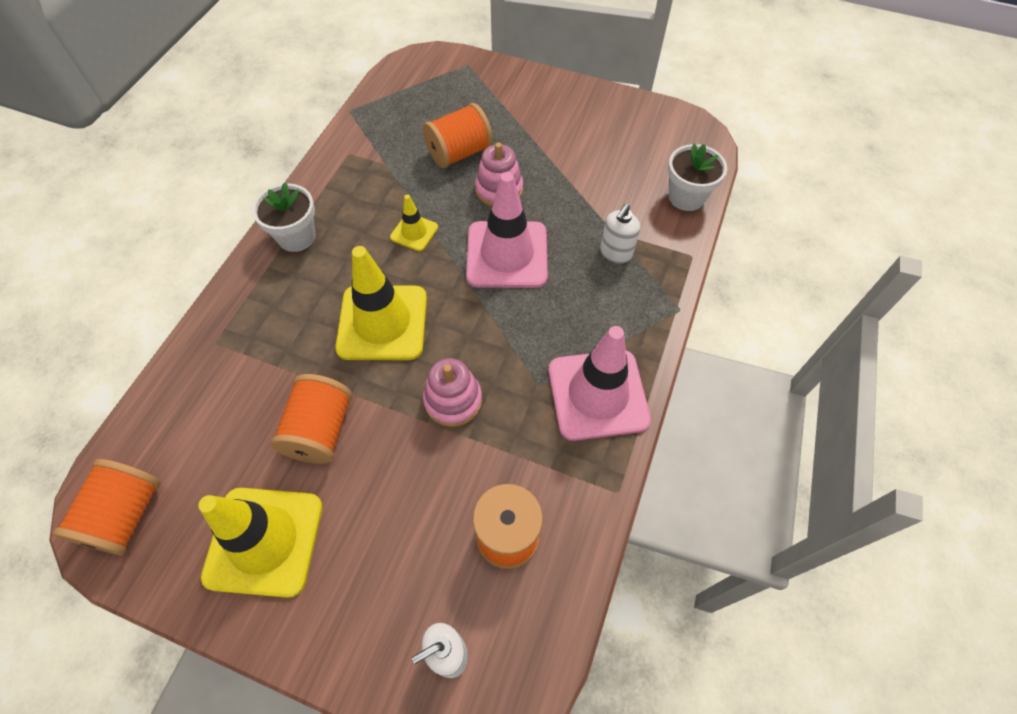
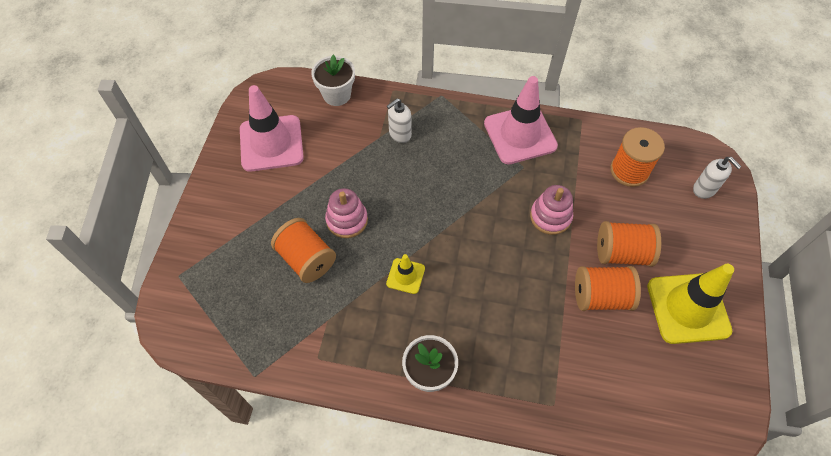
camera: 100 degrees left, 0 degrees up
orange spool [53,459,161,555] -> orange spool moved to [597,221,661,267]
yellow traffic cone [336,246,427,360] -> none
pink traffic cone [466,172,548,288] -> pink traffic cone moved to [240,85,304,172]
white soap dispenser [600,204,640,264] -> white soap dispenser turned 120 degrees clockwise [387,99,412,143]

